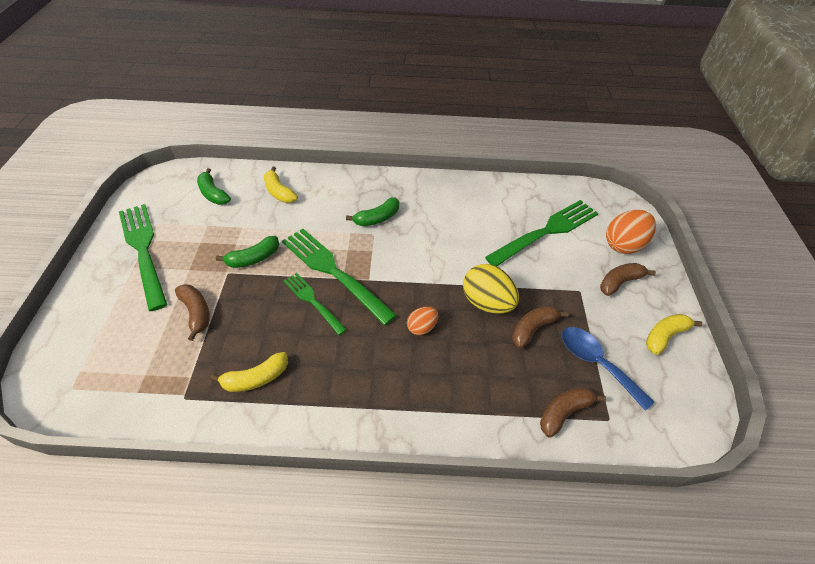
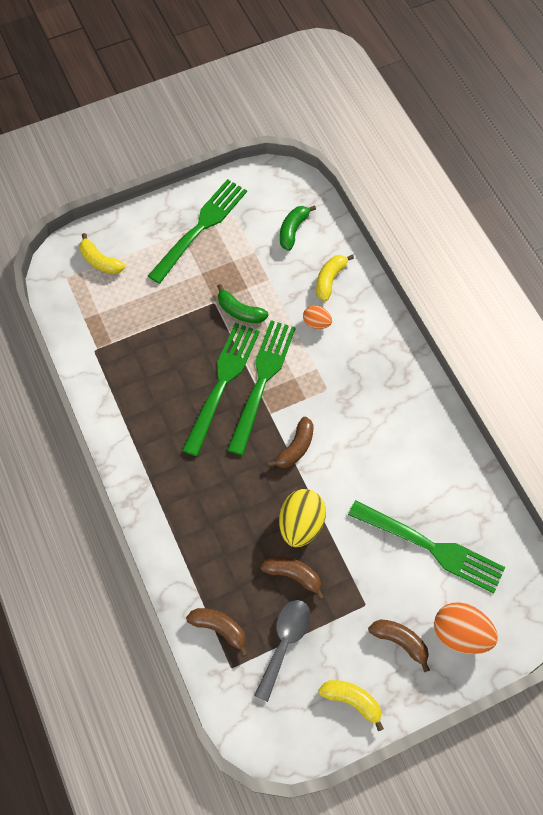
camera: 65 degrees right, 15 degrees up
brown banana [175,284,210,341] -> brown banana moved to [267,417,314,468]
yellow banana [210,352,288,392] -> yellow banana moved to [79,233,125,274]
green fork [283,273,347,335] -> green fork [182,323,260,456], size x1.75
green banana [346,198,399,226] -> none
orange egg [407,307,438,335] -> orange egg moved to [303,305,332,329]
blue spoon [562,327,654,411] -> grey spoon [254,600,311,702]

